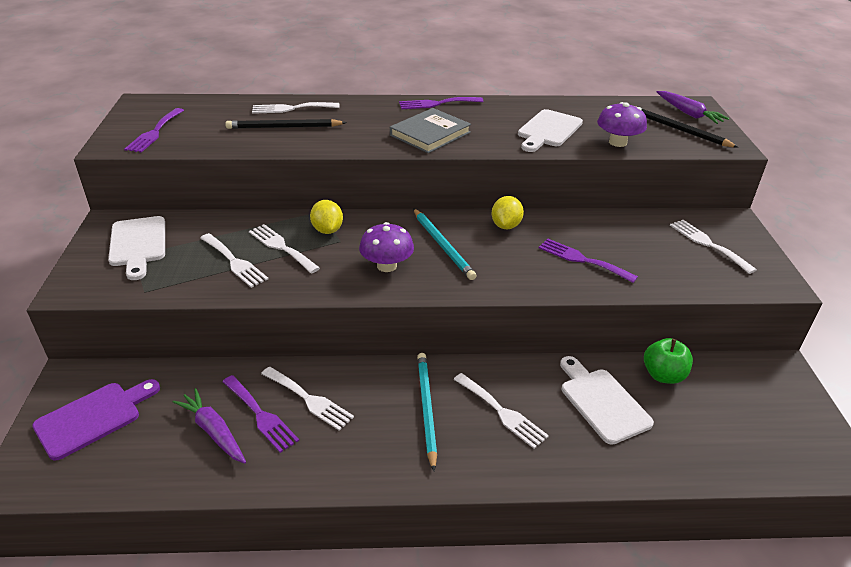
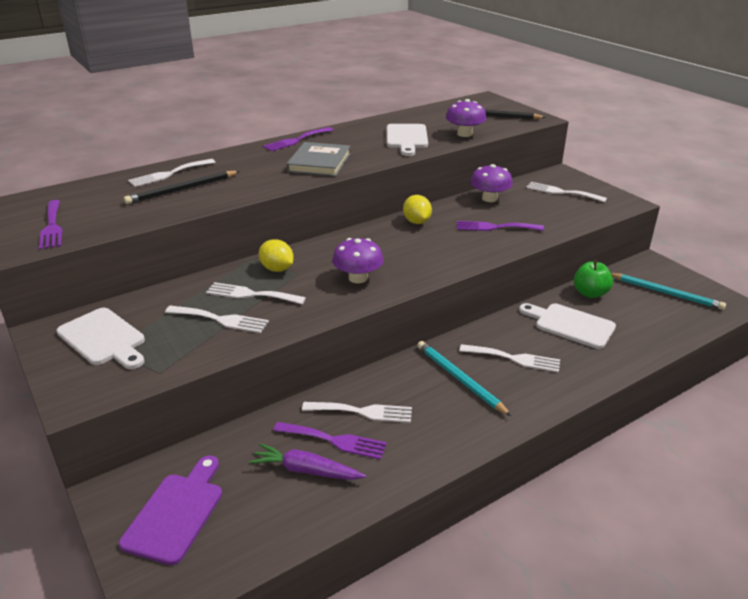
camera: 30 degrees left, 5 degrees down
turquoise pencil [413,208,476,280] -> turquoise pencil moved to [611,273,726,310]
purple carrot [657,91,730,124] -> none
none -> purple mushroom [470,164,513,202]

